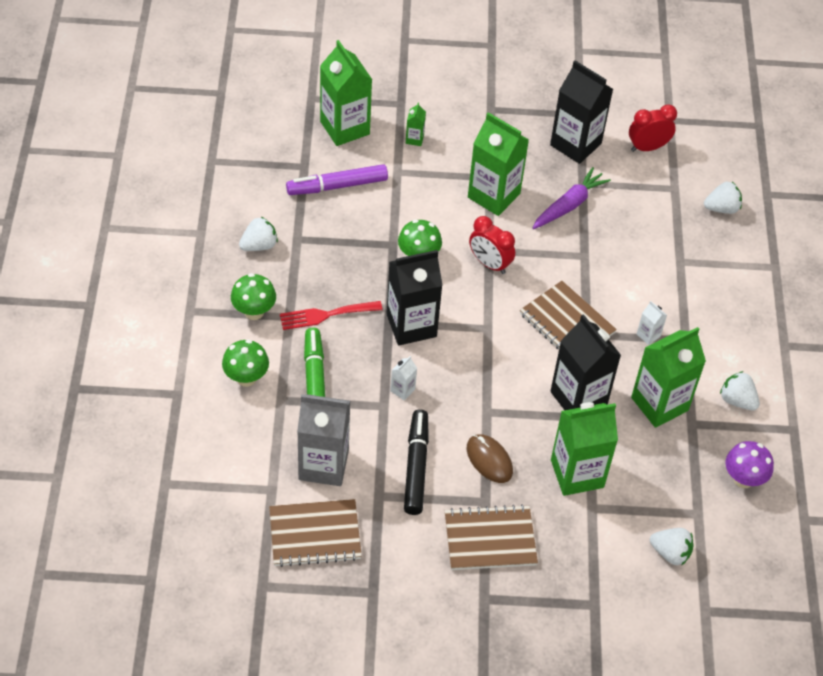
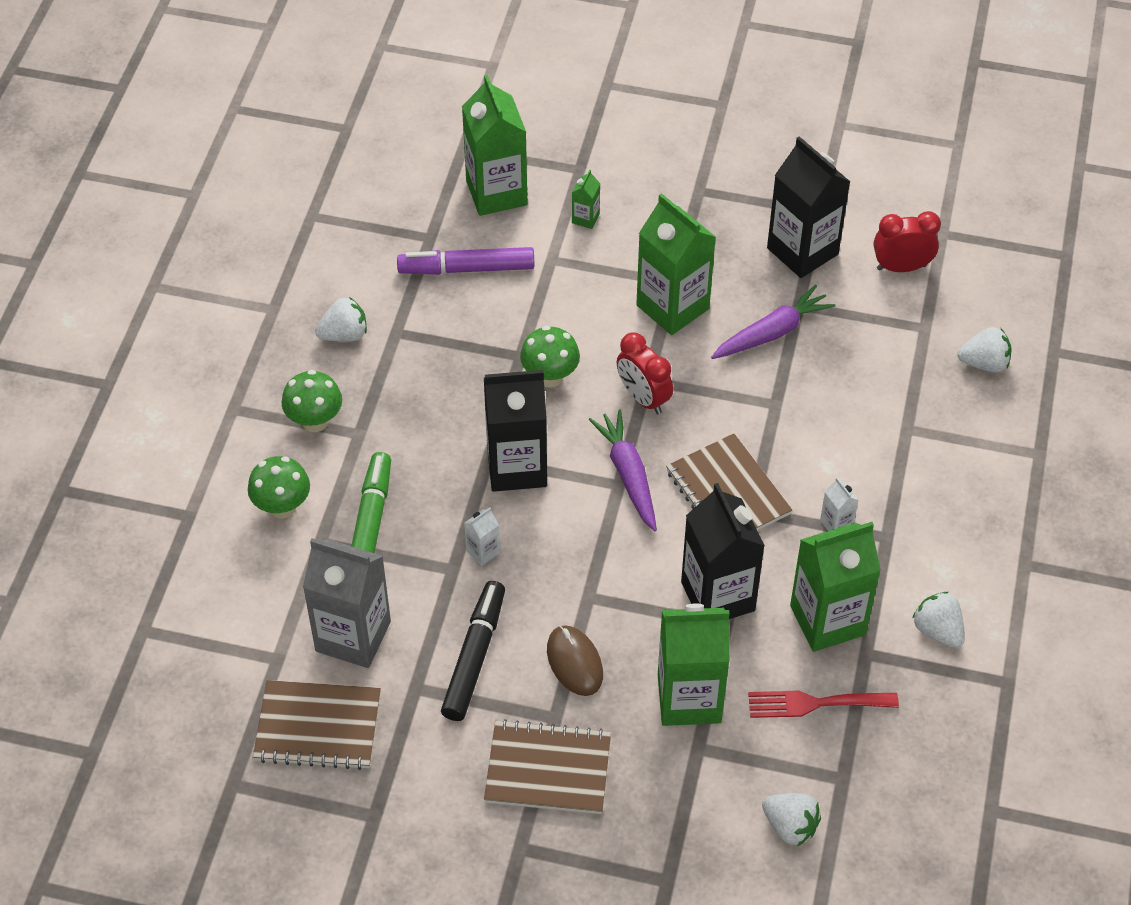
camera: 15 degrees right, 0 degrees up
red fork [280,301,383,330] -> red fork moved to [748,691,899,718]
purple mushroom [726,441,774,488] -> none
none -> purple carrot [589,409,657,531]

